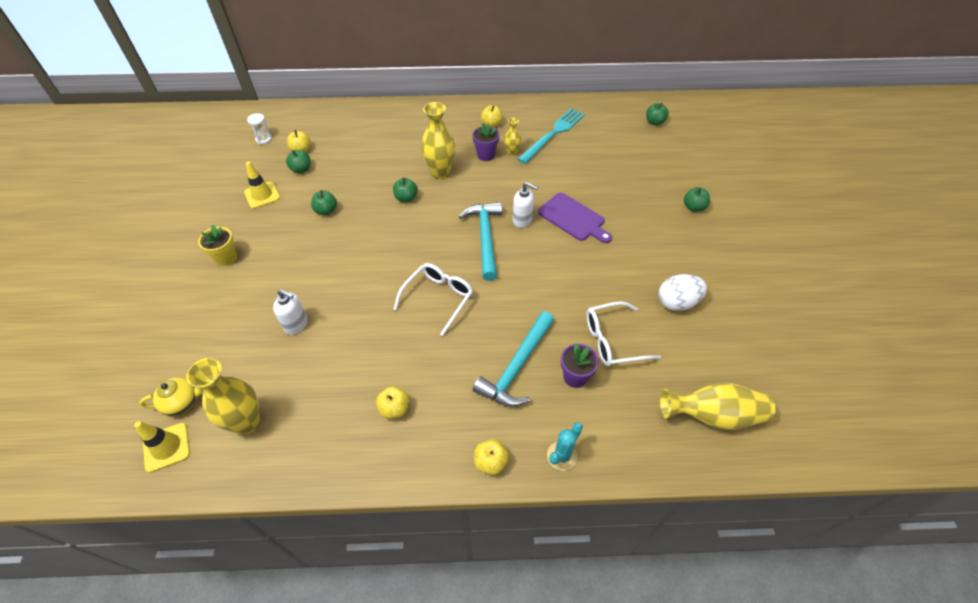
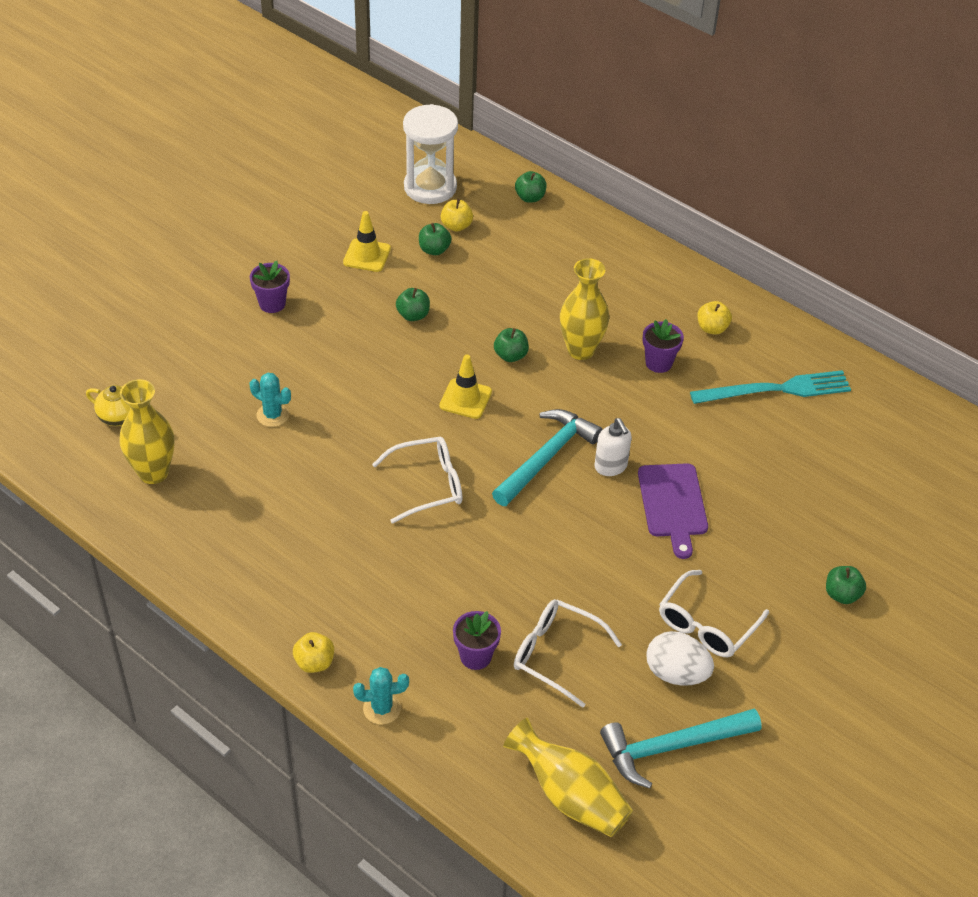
camera: 40 degrees right, 5 degrees down
yellow traffic cone [134,421,190,473] -> yellow traffic cone moved to [439,354,492,419]
yellow flower pot [198,225,237,266] -> purple flower pot [250,261,290,313]
white hourglass [247,113,272,144] -> white hourglass [403,104,458,204], size x2.32
white soap dispenser [273,289,308,335] -> turquoise cactus [250,373,291,427]
yellow apple [376,386,409,419] -> none
turquoise hammer [473,311,554,407] -> turquoise hammer moved to [600,709,762,789]
yellow vase [504,118,521,156] -> none
green apple [646,103,669,126] -> green apple moved to [515,171,547,203]
none -> white glasses [659,570,769,657]

